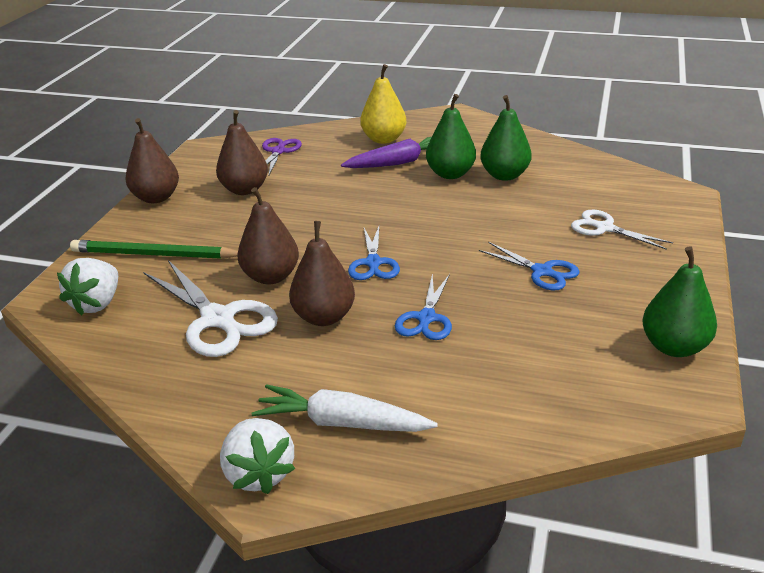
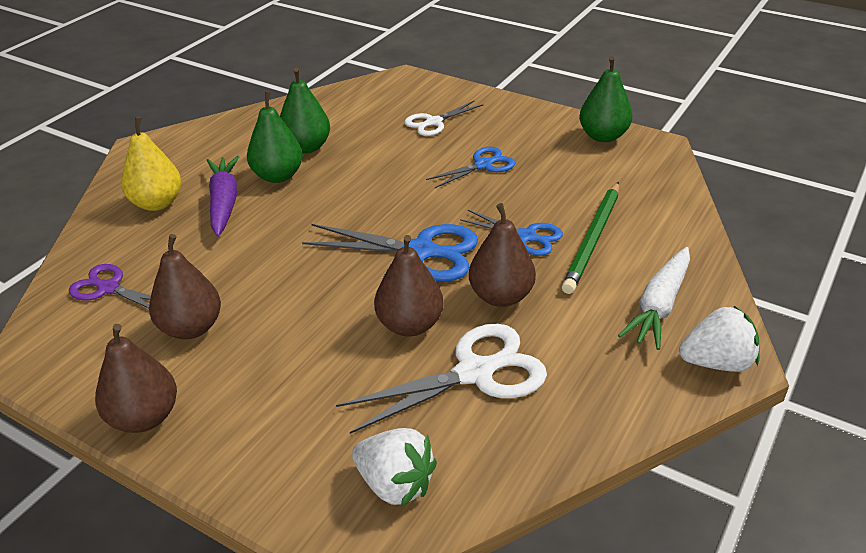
camera: 75 degrees left, 5 degrees up
green pencil [70,240,238,259] -> green pencil moved to [562,182,619,294]
blue scissors [348,226,400,280] -> blue scissors [302,224,478,282], size x1.65

